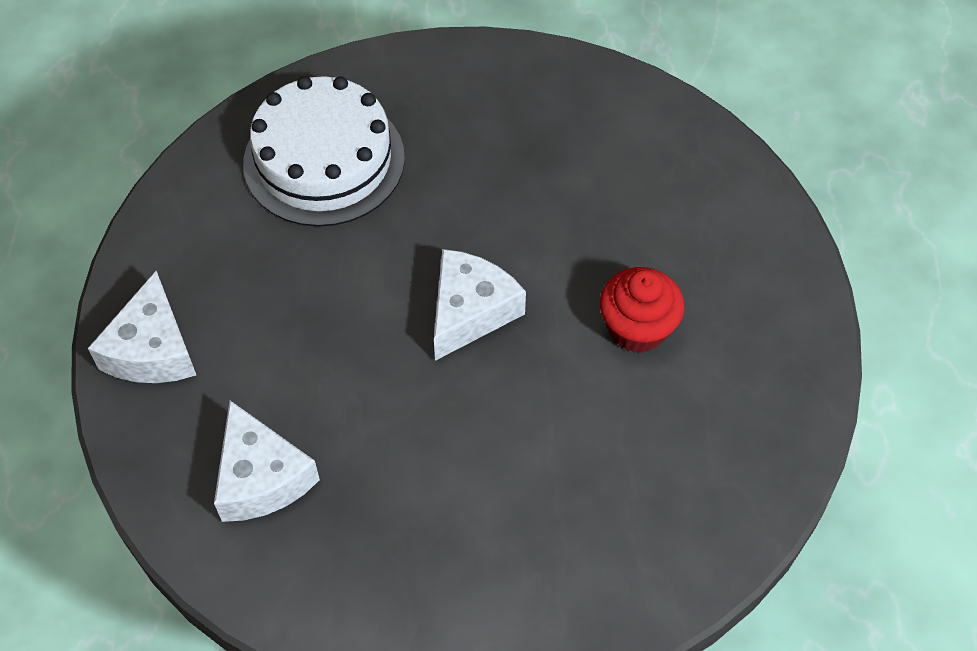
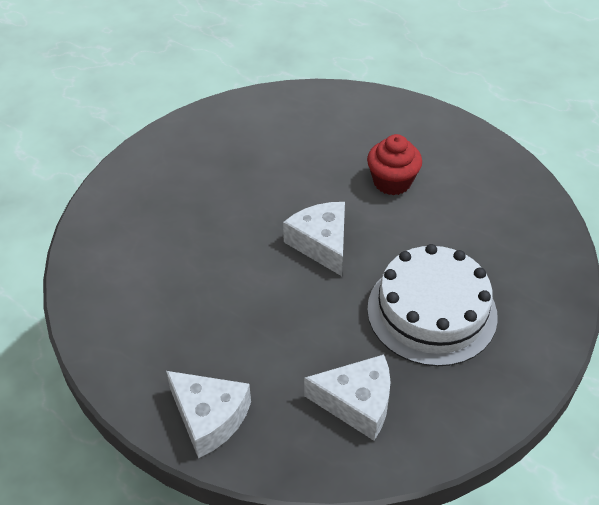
camera: 55 degrees left, 10 degrees down
white cake [243,76,405,227] -> white cake moved to [367,244,498,366]

